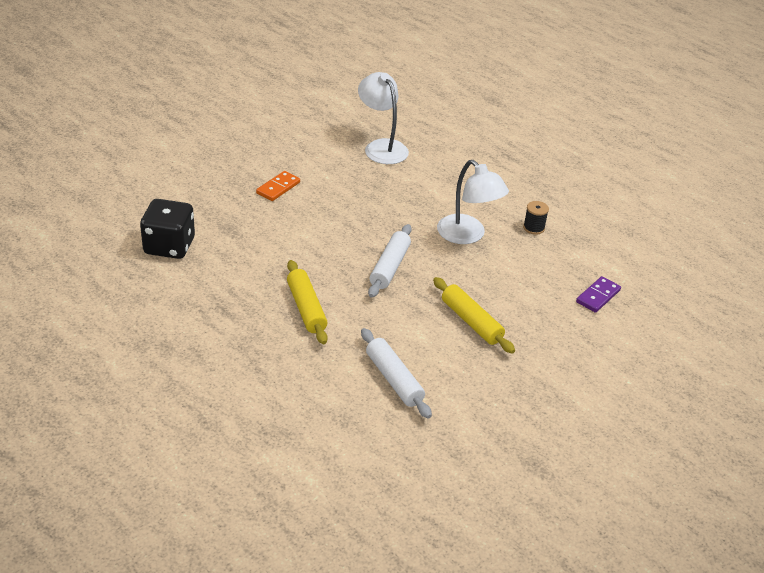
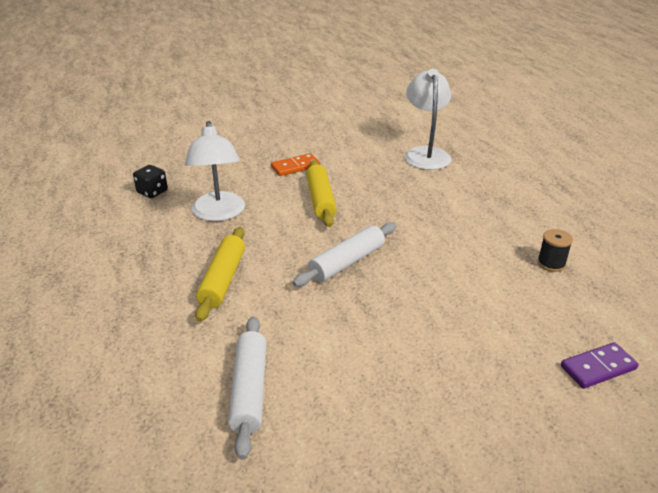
camera: 30 degrees right, 5 degrees down
black dice [140,199,195,259] -> black dice [133,165,168,198], size x0.54
yellow rolling pin [433,277,515,354] -> yellow rolling pin moved to [306,160,337,227]
white lamp [437,160,509,244] -> white lamp moved to [185,121,245,221]

